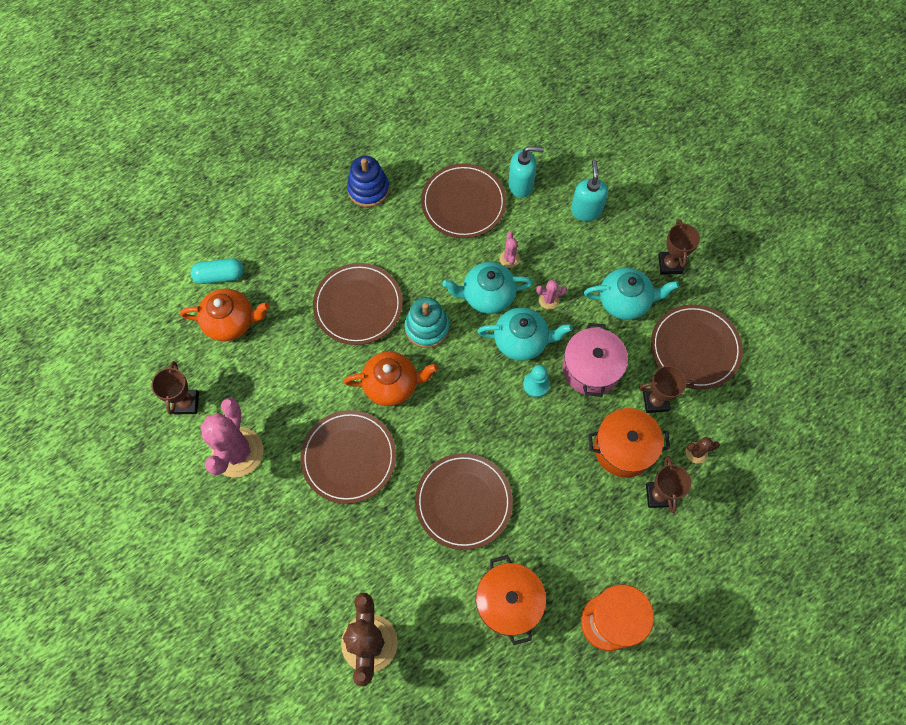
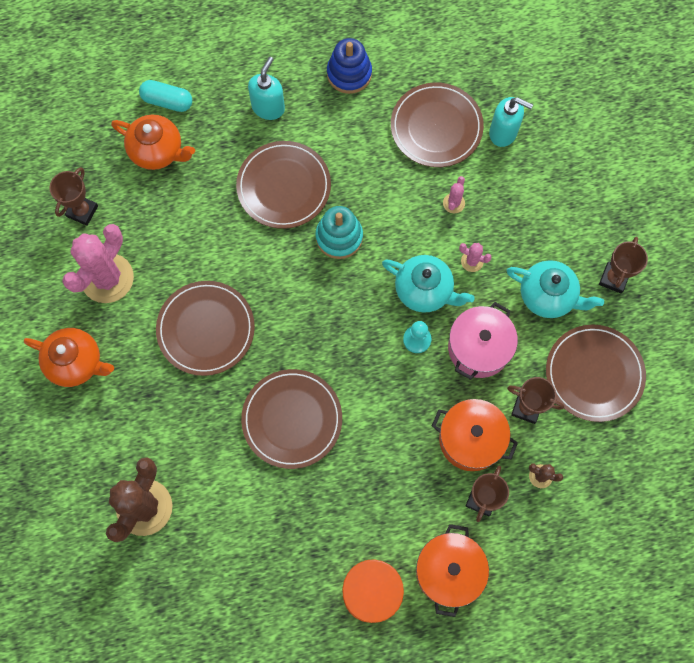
camera: 25 degrees right, 5 degrees up
orange teapot [344,351,438,406] -> orange teapot moved to [24,328,114,387]
turquoise teapot [442,262,533,314] -> none
orange pot [476,555,546,645] -> orange pot moved to [416,524,489,617]
turquoise soap dispenser [571,160,608,221] -> turquoise soap dispenser moved to [248,57,285,120]

